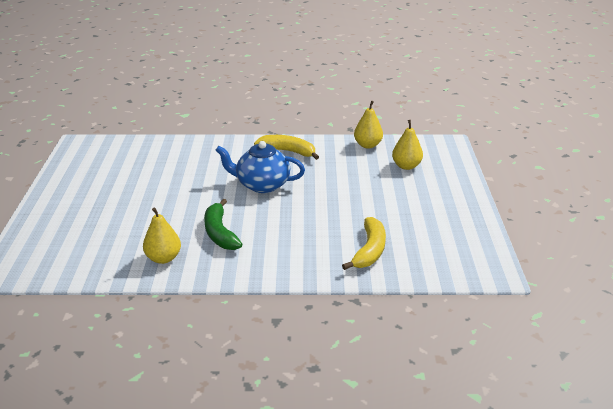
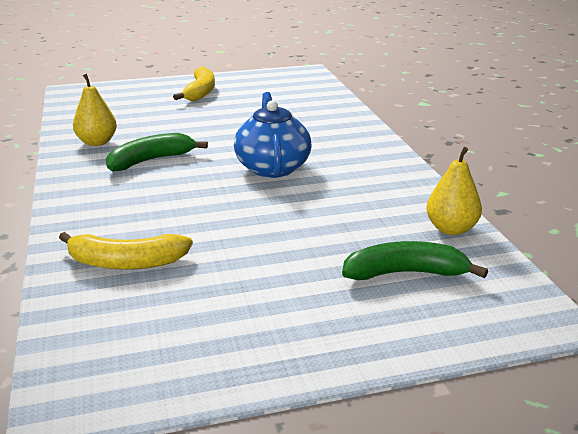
camera: 75 degrees right, 5 degrees down
yellow banana [254,135,319,160] -> yellow banana moved to [173,66,215,101]
yellow pear [392,120,423,170] -> green banana [342,241,488,280]

